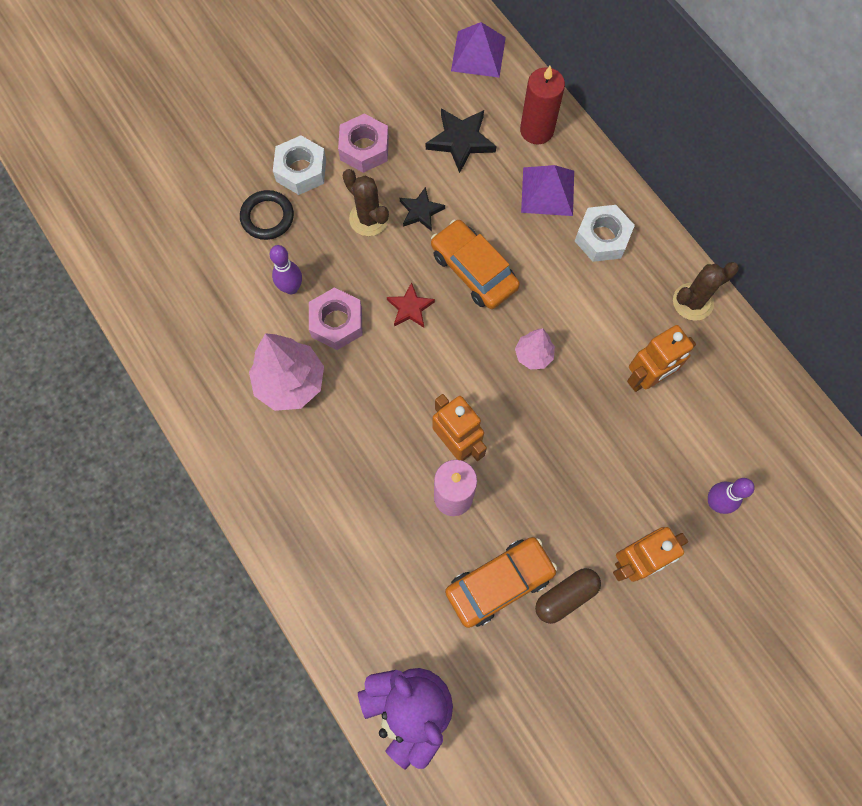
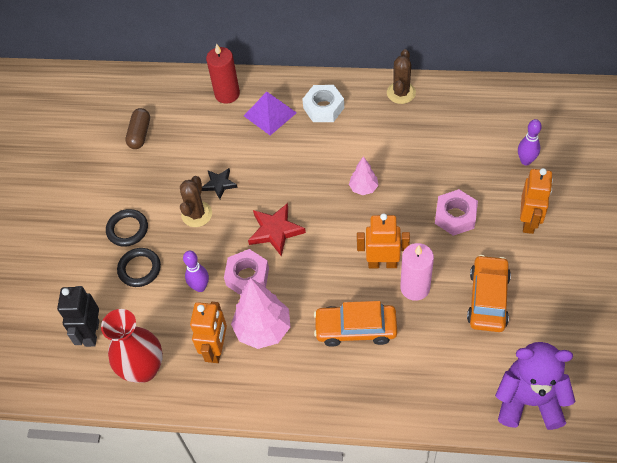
camera: 45 degrees left, 15 degrees down
white nut [273,135,326,195] -> black ring [106,209,148,247]
pink nut [338,113,389,173] -> pink nut moved to [435,189,478,236]
brown cactus [342,169,389,236] -> brown cactus turned 75 degrees counterclockwise [180,176,212,227]
red star [387,282,435,328] -> red star [248,203,306,257], size x1.55
black star [426,108,496,173] -> none
orange car [431,219,520,309] -> orange car moved to [314,301,397,347]
purple pyramid [451,22,506,78] -> none
brown capsule [535,568,601,624] -> brown capsule moved to [125,108,150,149]
orange robot [627,325,696,392] -> orange robot moved to [190,302,227,363]
none -> black robot [57,286,99,347]
none -> red vase [101,309,163,383]

